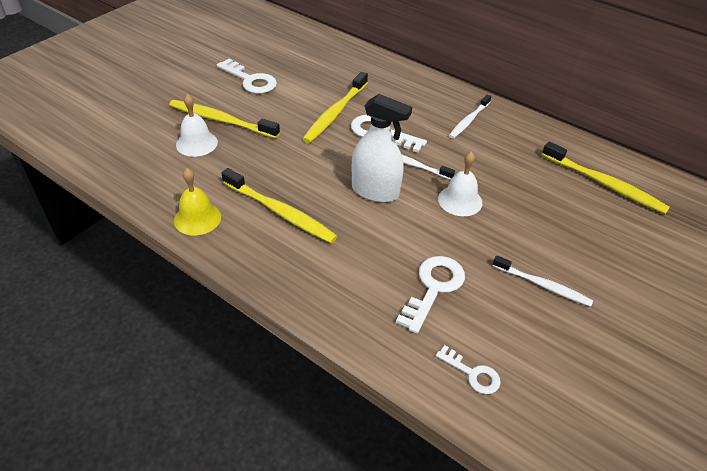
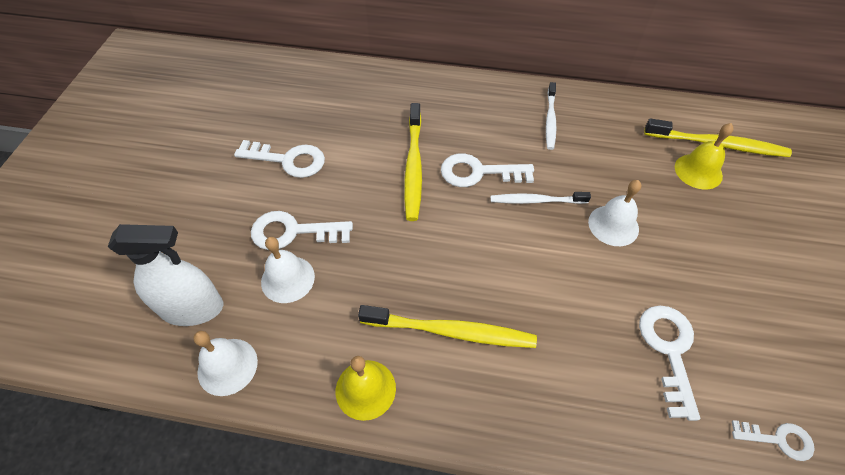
camera: 25 degrees left, 10 degrees up
yellow toothbrush [170,100,280,138] -> white key [251,211,353,250]
white spray bottle [352,94,412,203] -> white spray bottle moved to [108,224,223,326]
white toothbrush [493,255,593,307] -> none
none -> white bell [193,331,258,396]
none -> yellow bell [675,123,733,190]

